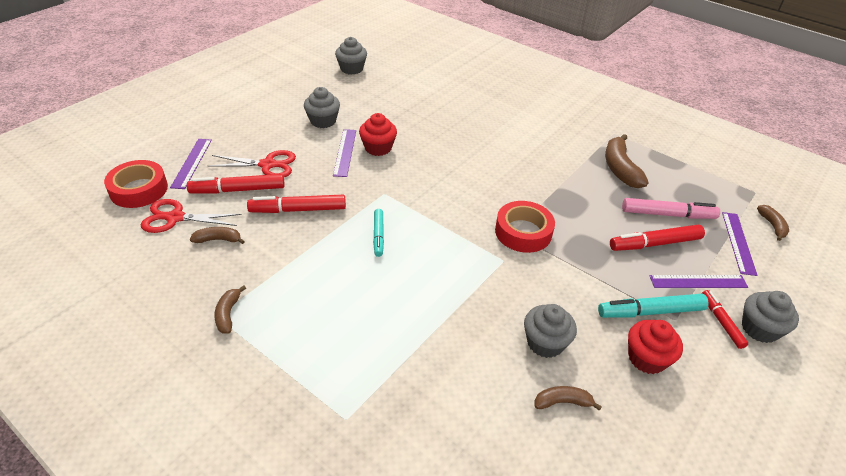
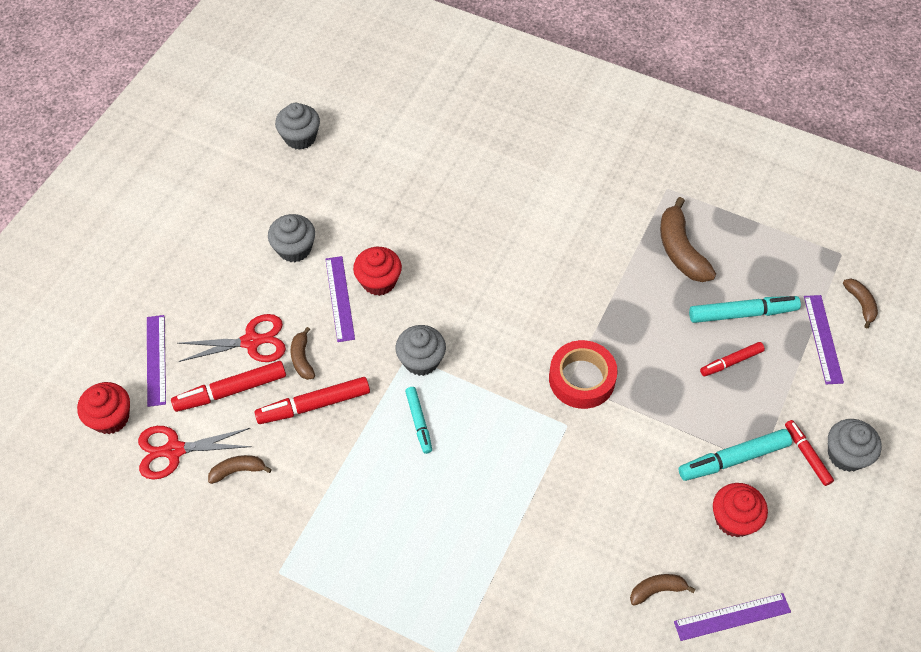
camera: 10 degrees left, 15 degrees up
red tape [104,160,168,208] -> red cupcake [77,382,130,434]
brown banana [215,285,246,333] -> brown banana moved to [291,327,315,380]
grey cupcake [524,304,577,358] -> grey cupcake moved to [396,325,446,376]
red marker [610,224,705,251] -> red marker [700,342,765,376], size x0.62
pink marker [622,198,720,219] -> turquoise marker [689,296,801,323]
purple ruler [649,275,748,288] -> purple ruler moved to [674,593,791,641]

